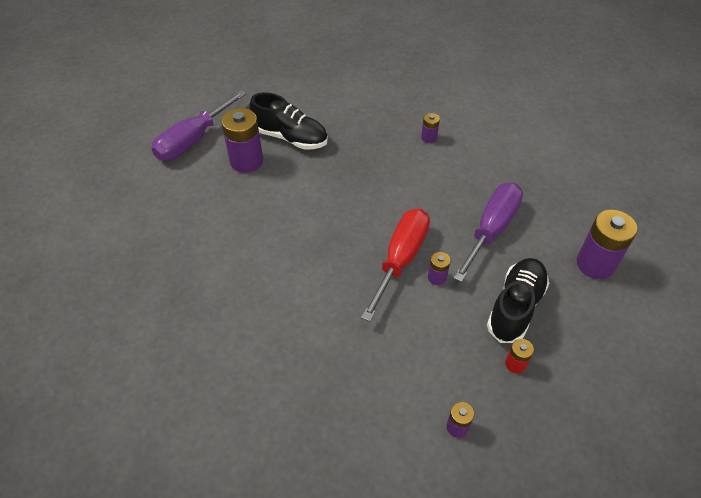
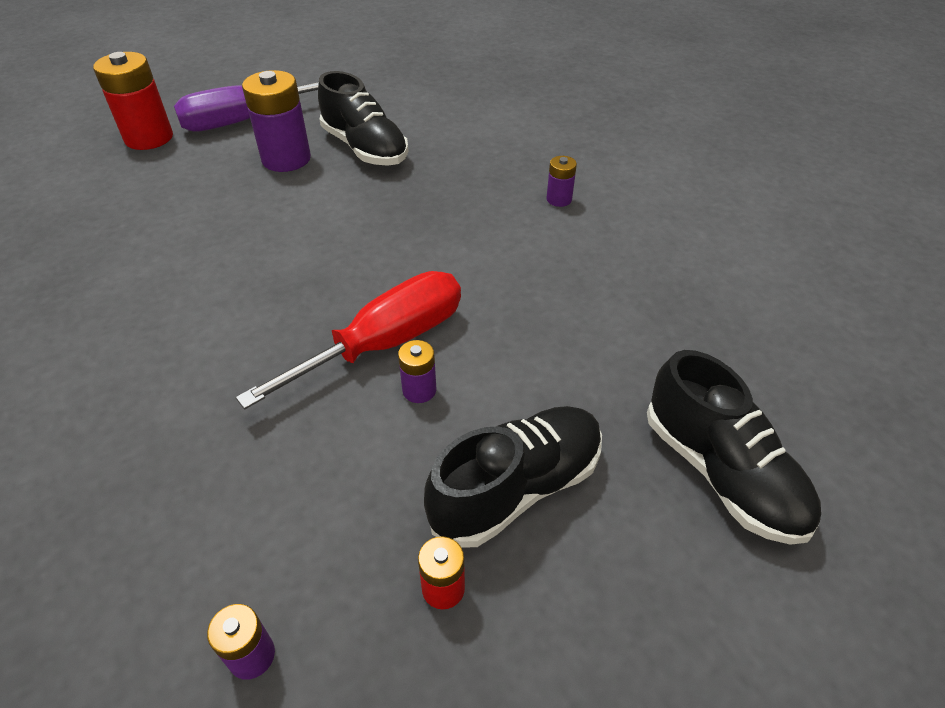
camera: 25 degrees right, 5 degrees down
purple screwdriver [453,183,523,282] -> none
purple battery [577,210,637,279] -> black shoe [647,350,821,545]
none -> red battery [93,52,173,150]

